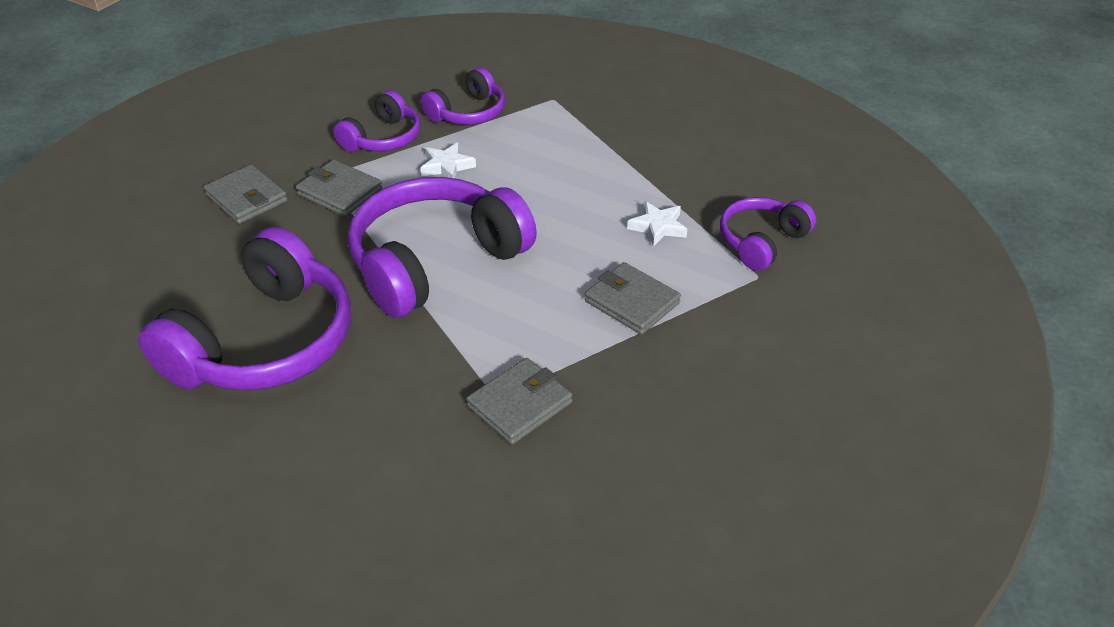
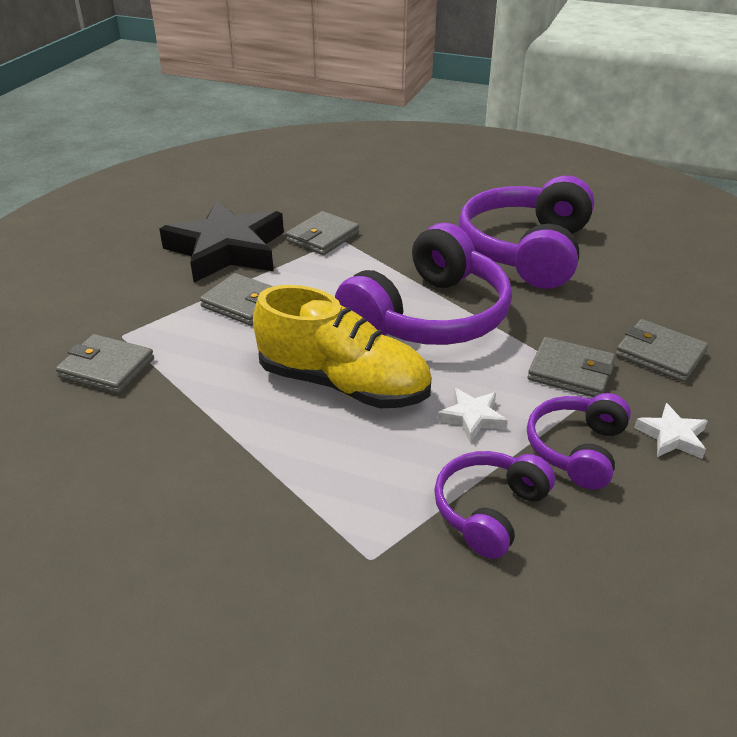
camera: 170 degrees right, 5 degrees down
white star [627,201,687,247] -> white star moved to [634,403,708,459]
purple headphones [720,197,816,271] -> grey wallet [56,334,154,394]
none -> black star [159,201,284,282]
none -> yellow shoe [253,285,432,408]

